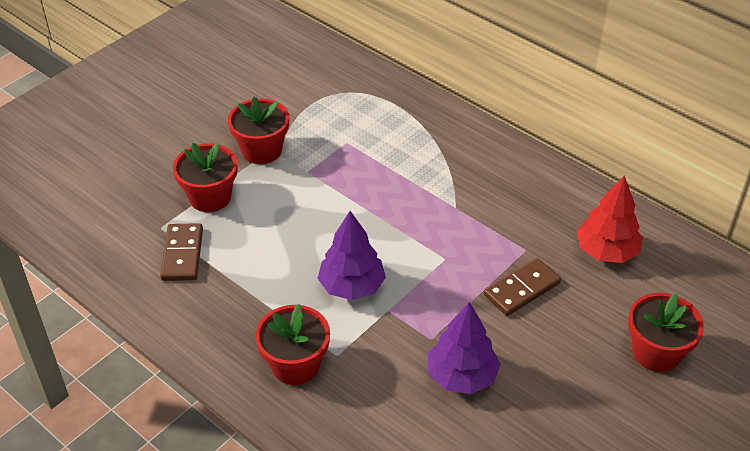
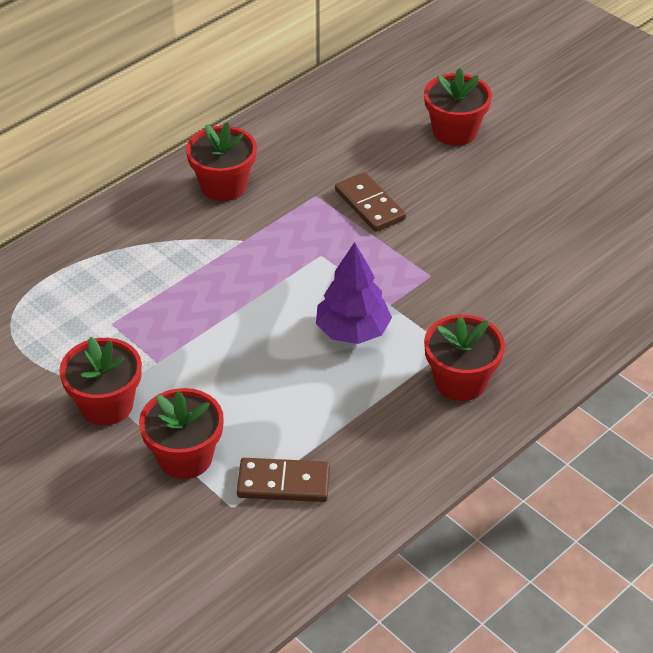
camera: 85 degrees left, 0 degrees up
purple tree [428,302,501,394] -> none
red tree [576,175,643,263] -> none
none -> red flower pot [186,122,257,201]

